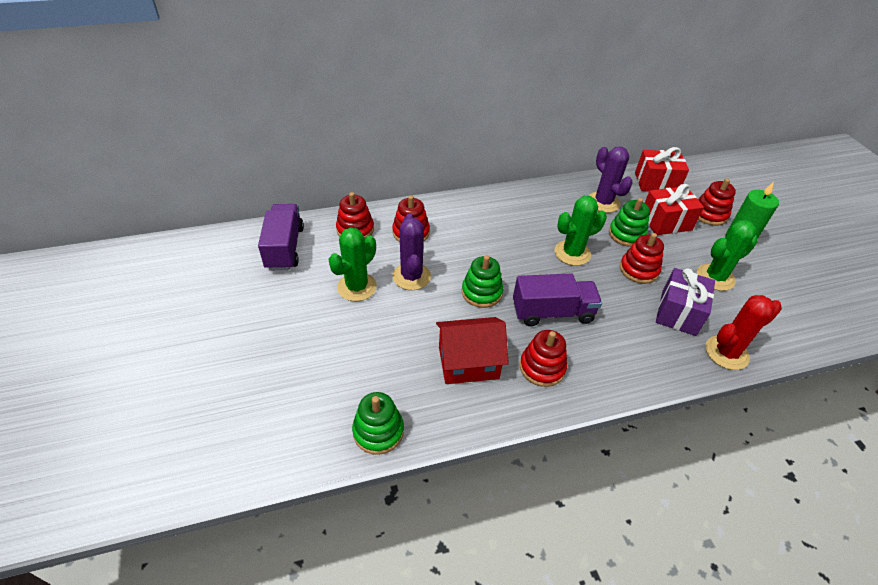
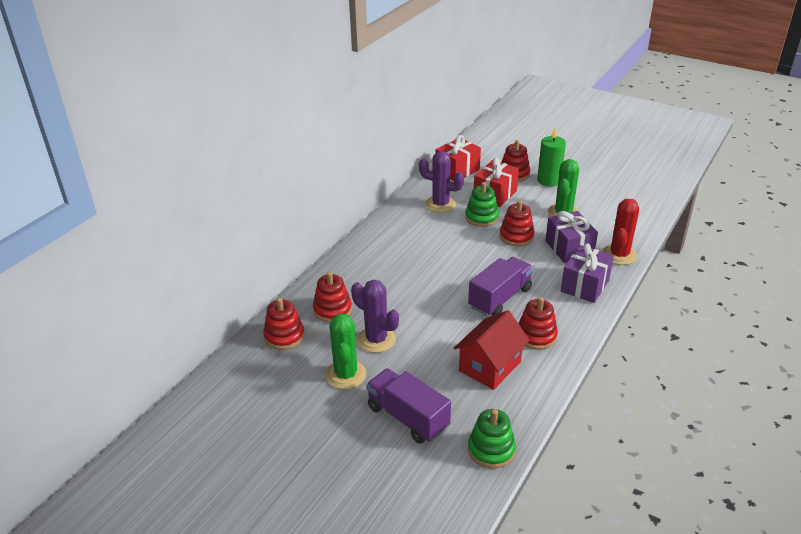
camera: 40 degrees left, 10 degrees down
purple truck [258,204,304,270] -> purple truck moved to [366,368,451,444]
green stacking toy [462,255,503,308] -> none
green cactus [554,196,607,266] -> none
none -> purple gift [561,244,614,303]

